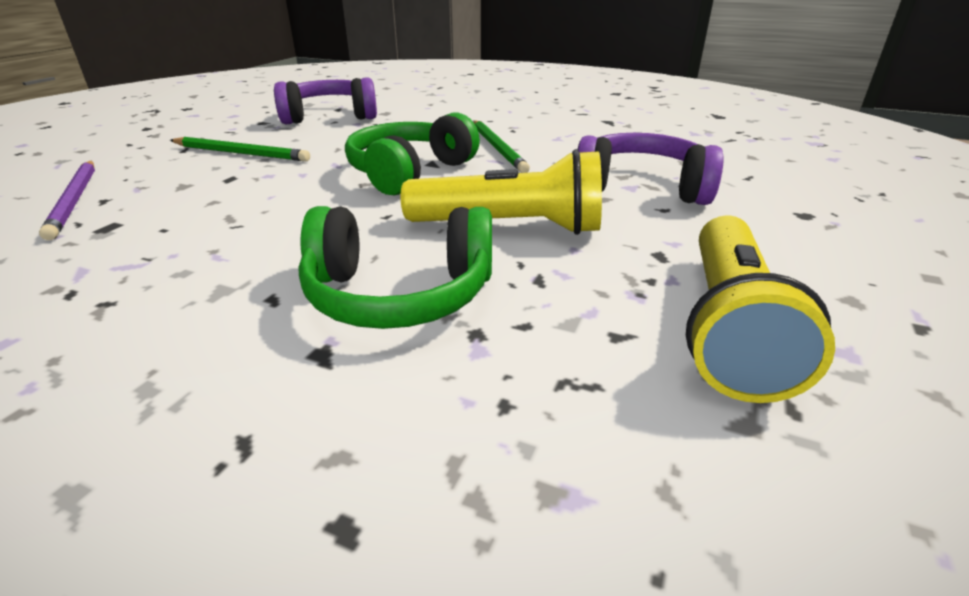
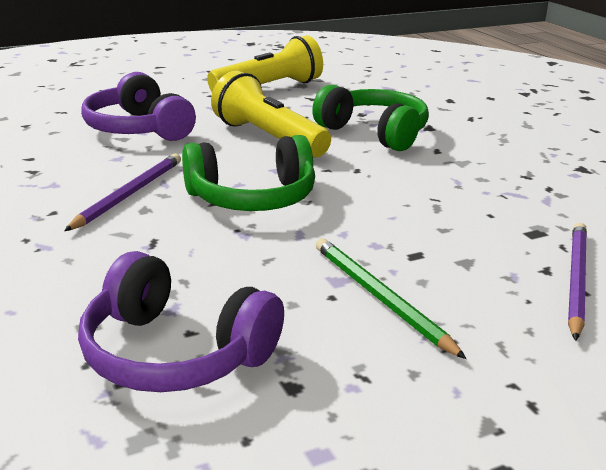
camera: 140 degrees left, 5 degrees down
green pencil [474,120,530,173] -> purple pencil [64,153,181,231]

